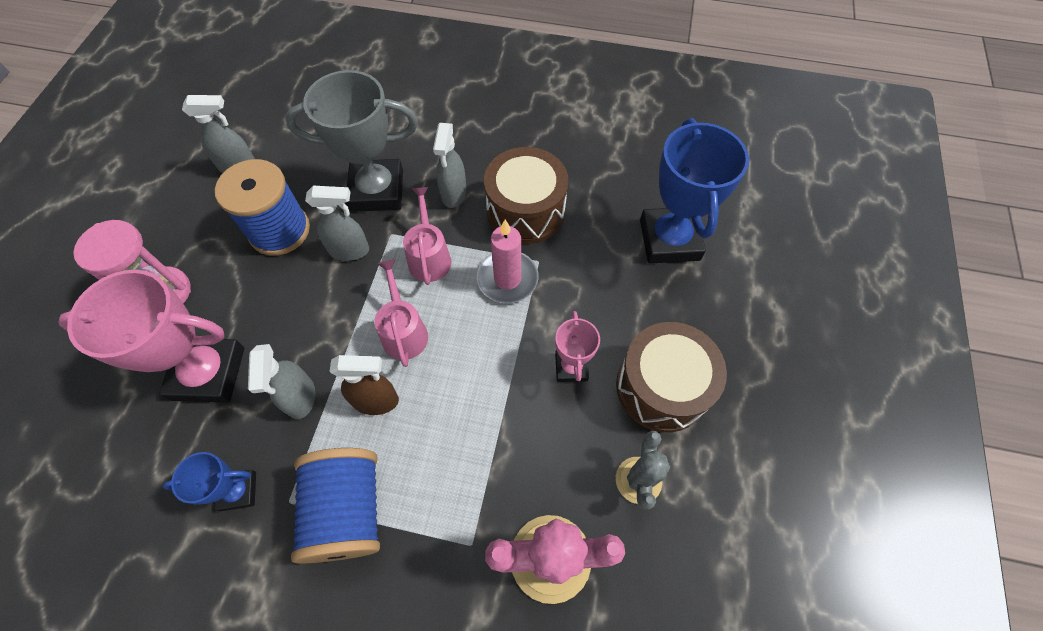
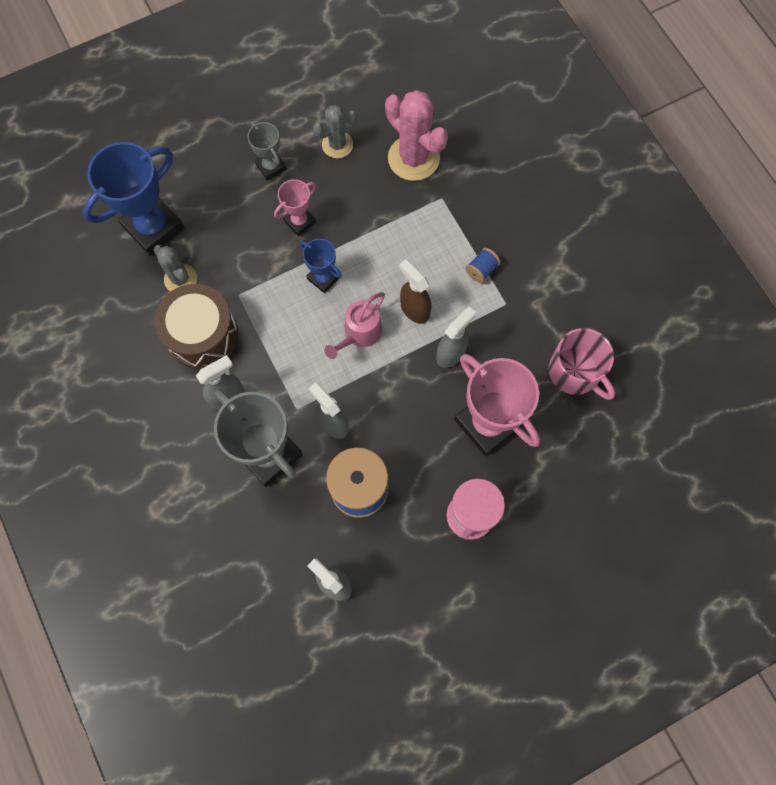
camera: 130 degrees left, 10 degrees up
blue trophy [162,452,256,512] -> blue trophy moved to [299,239,342,293]
blue spool [291,448,380,563] -> blue spool [465,248,501,283], size x0.43
pink watering can [403,187,451,285] -> none
pink candle [477,220,538,303] -> none
brown drum [616,322,727,432] -> grey trophy [248,122,287,181]
none -> grey cactus [154,245,197,292]
none -> pink mug [549,328,615,400]

